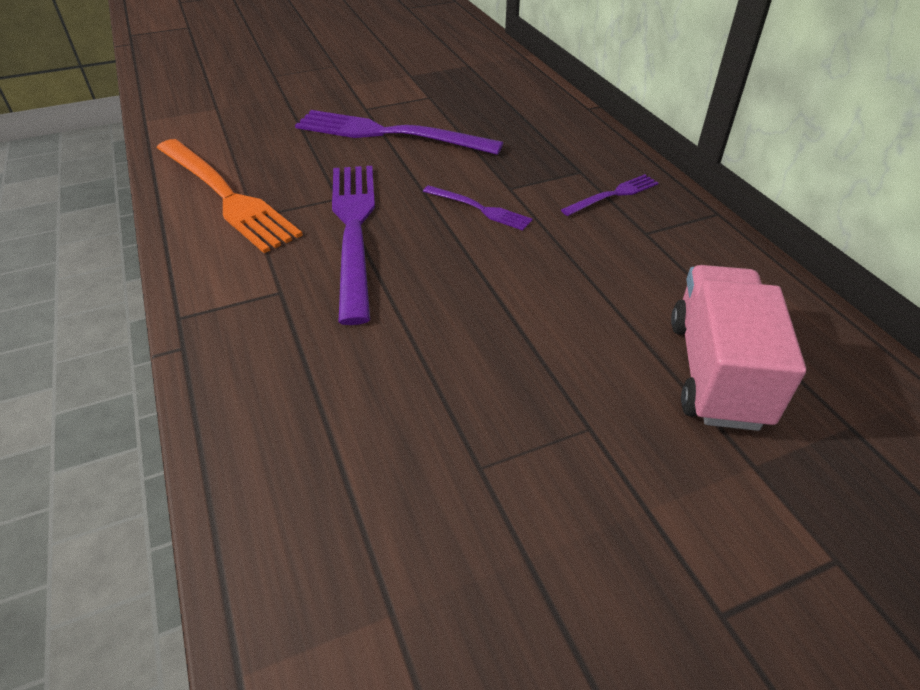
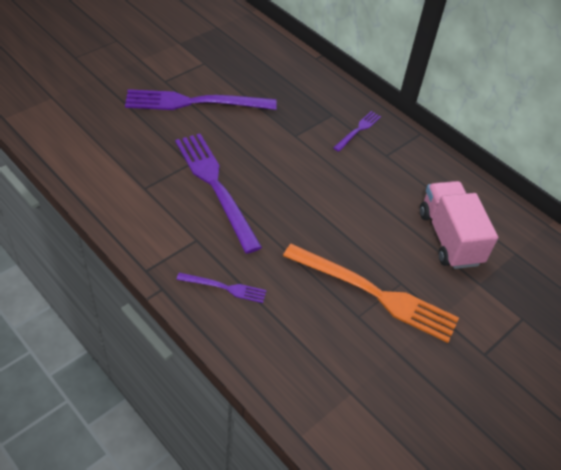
camera: 25 degrees left, 5 degrees up
orange fork [157,139,303,253] -> orange fork moved to [283,244,459,343]
purple fork [423,185,533,231] -> purple fork moved to [176,272,267,303]

